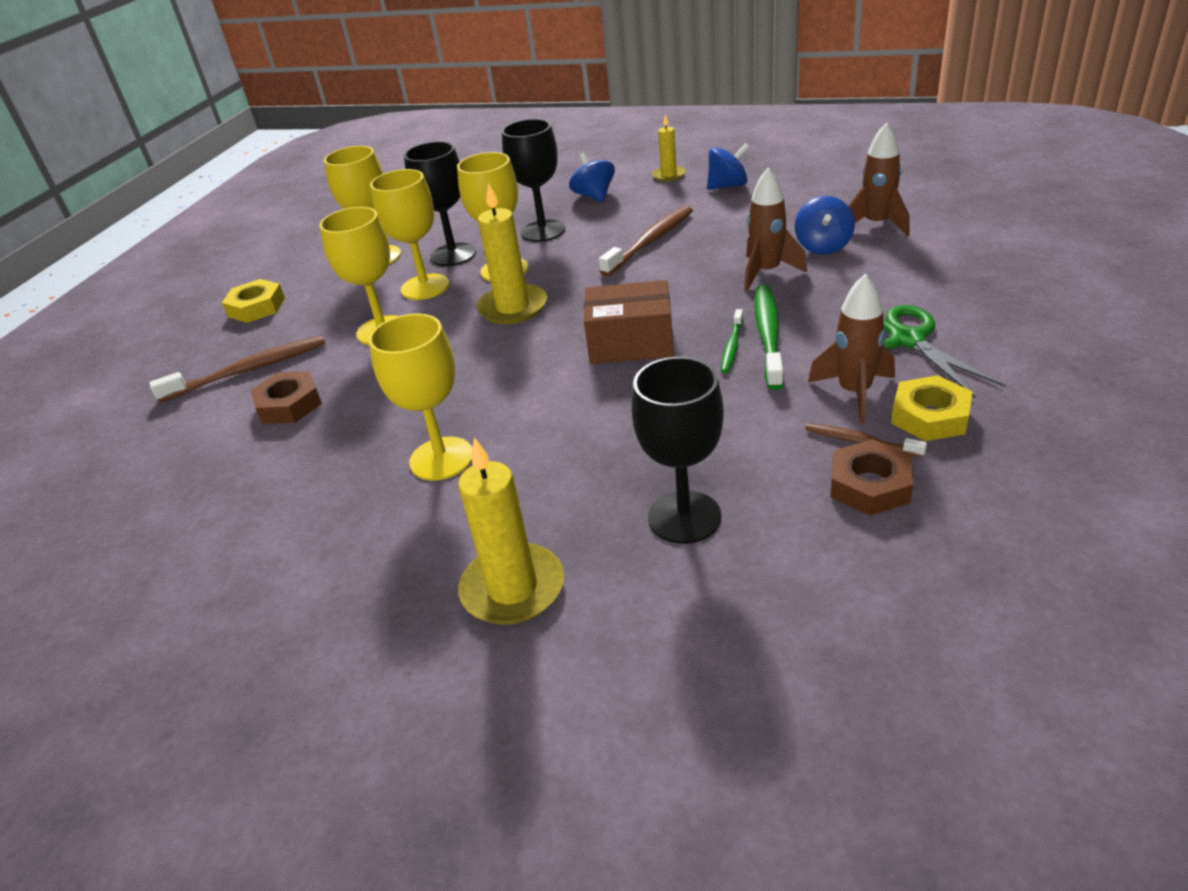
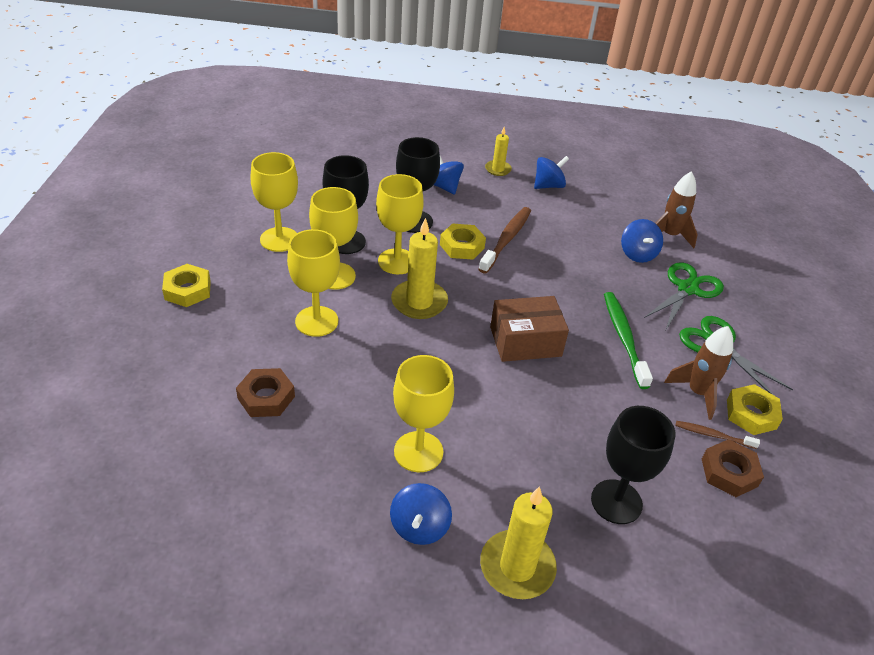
camera: 20 degrees left, 5 degrees up
brown toothbrush [150,335,326,402] -> none
green toothbrush [721,309,743,373] -> none
brown rocket [744,168,807,291] -> none
none -> blue spinning top [390,483,452,545]
none -> yellow nut [440,223,486,260]
none -> green scissors [644,262,724,329]

